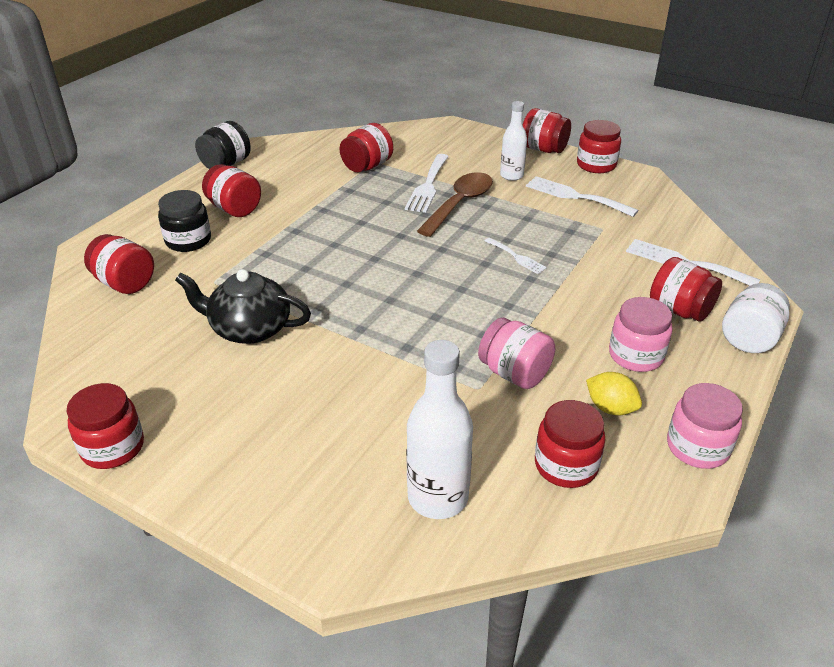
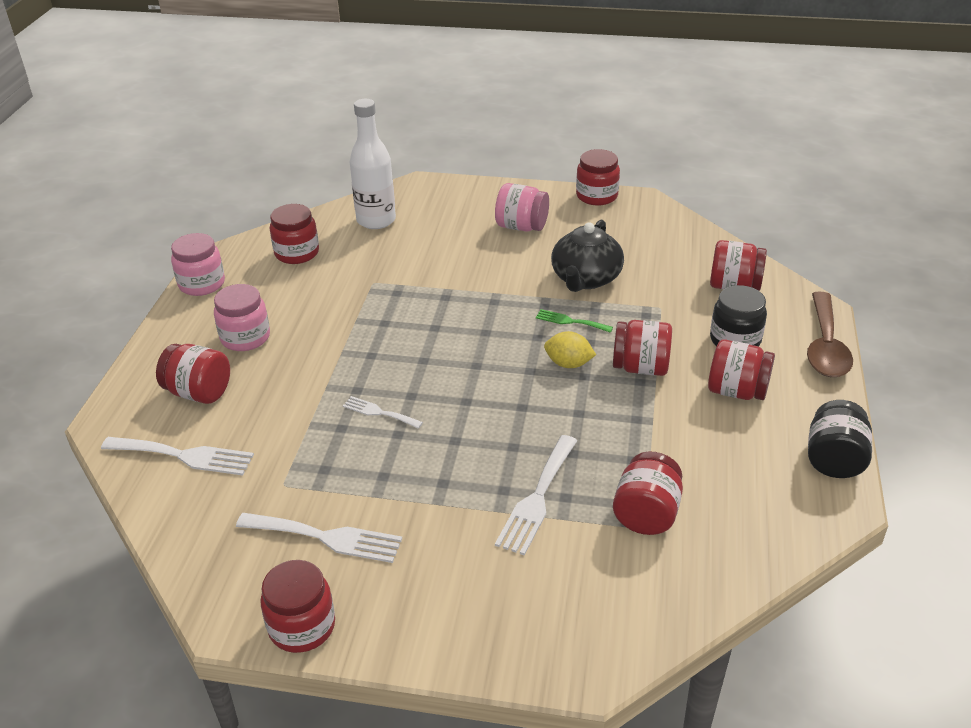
camera: 160 degrees right, 0 degrees up
black teapot [175,269,311,344] -> black teapot turned 120 degrees clockwise [551,220,624,292]
white fork [405,154,449,213] -> white fork turned 150 degrees counterclockwise [495,435,577,556]
brown spoon [417,172,493,237] -> brown spoon moved to [807,291,853,377]
pink jar [478,318,555,389] -> pink jar moved to [495,183,549,232]
white bottle [500,101,527,181] -> none
red jar [523,108,571,153] -> red jar moved to [613,320,672,376]
yellow lemon [586,372,642,415] -> yellow lemon moved to [544,331,596,368]
white jar [722,283,790,353] -> none
none -> green fork [536,309,613,333]

